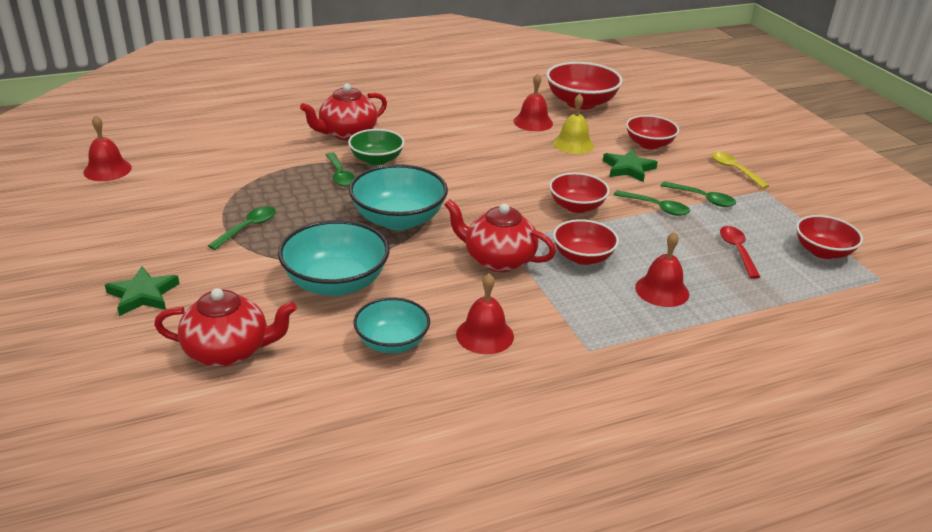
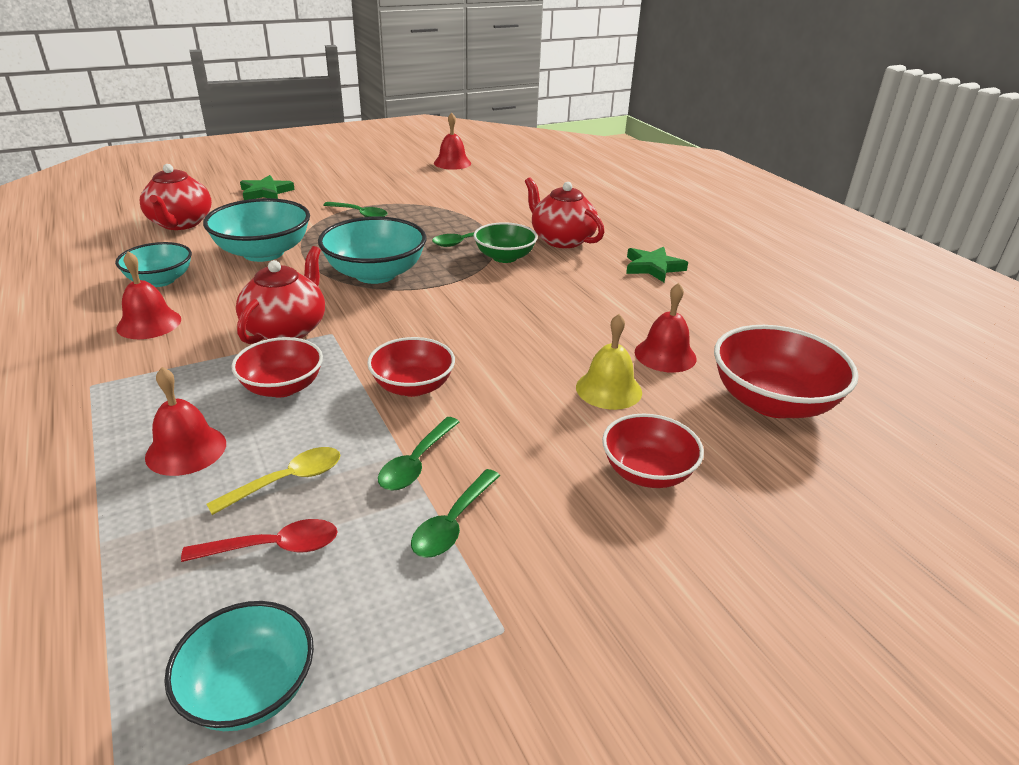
camera: 85 degrees right, 0 degrees up
green star [603,149,658,182] -> green star moved to [626,247,688,282]
yellow spoon [711,151,769,189] -> yellow spoon moved to [206,447,341,515]
red bowl [796,215,863,259] -> turquoise bowl [164,601,314,731]

